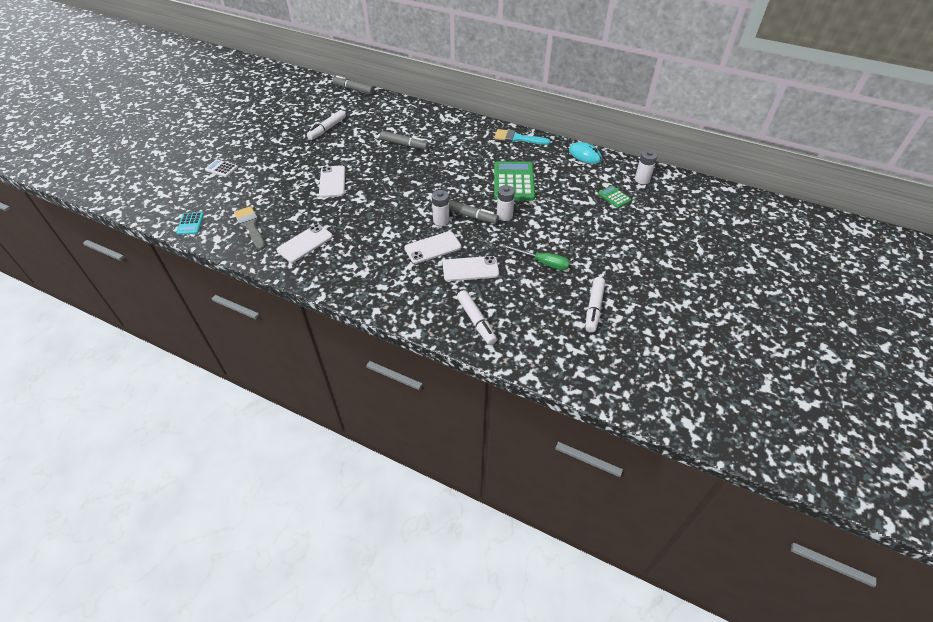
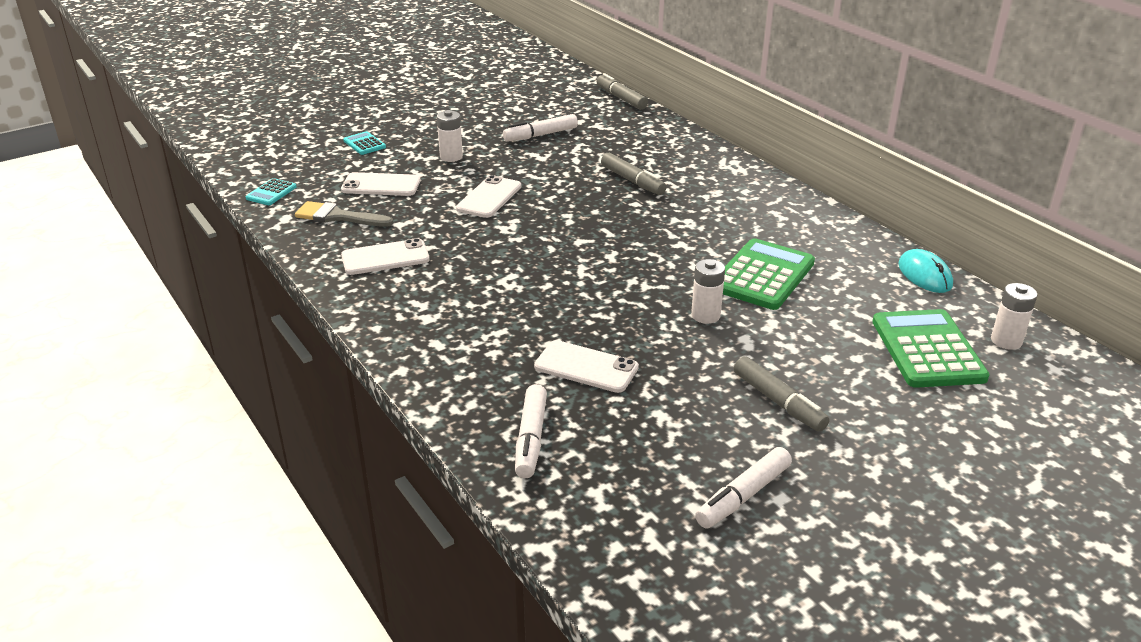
camera: 30 degrees right, 15 degrees down
white calculator [205,159,238,177] -> turquoise calculator [343,131,386,155]
grey brush [234,206,265,250] -> grey brush turned 75 degrees counterclockwise [295,201,393,227]
white phone [404,231,461,264] -> white phone moved to [341,172,421,196]
white battery [432,190,449,226] -> white battery moved to [437,110,463,162]
grey marker [449,200,499,224] -> grey marker moved to [734,356,829,432]
turquoise brush [494,129,550,145] -> none
green screwdriver [502,245,570,270] -> none
green calculator [598,185,632,208] -> green calculator [872,309,990,388], size x2.05

